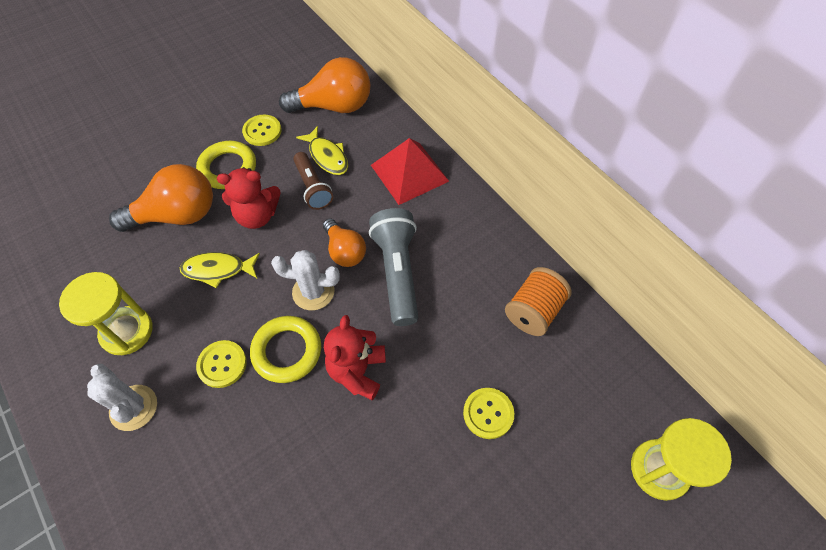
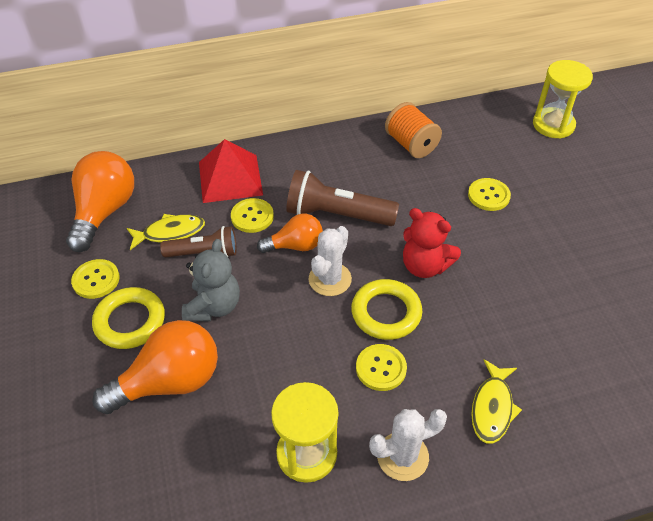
camera: 70 degrees left, 10 degrees down
orange light bulb [109,164,213,232] -> orange light bulb turned 60 degrees clockwise [92,320,218,414]
yellow fish [180,252,260,288] -> yellow fish moved to [471,359,522,444]
red teddy bear [217,167,281,229] -> grey teddy bear [182,239,240,322]
grey flashlight [369,208,418,326] -> brown flashlight [286,170,399,226]
none -> yellow button [231,198,274,233]

